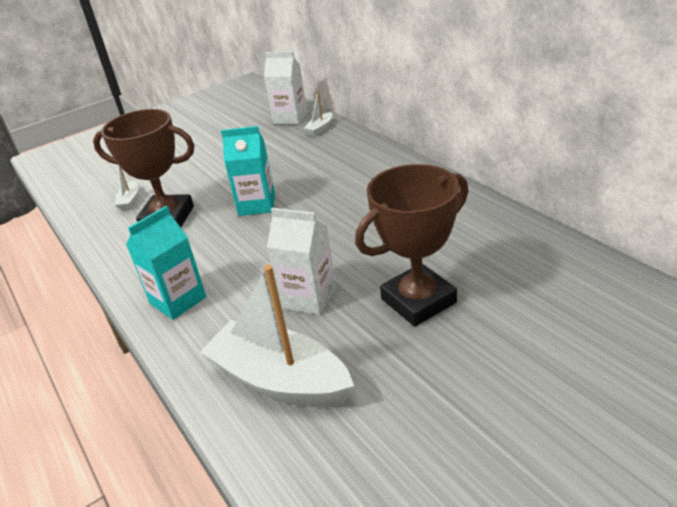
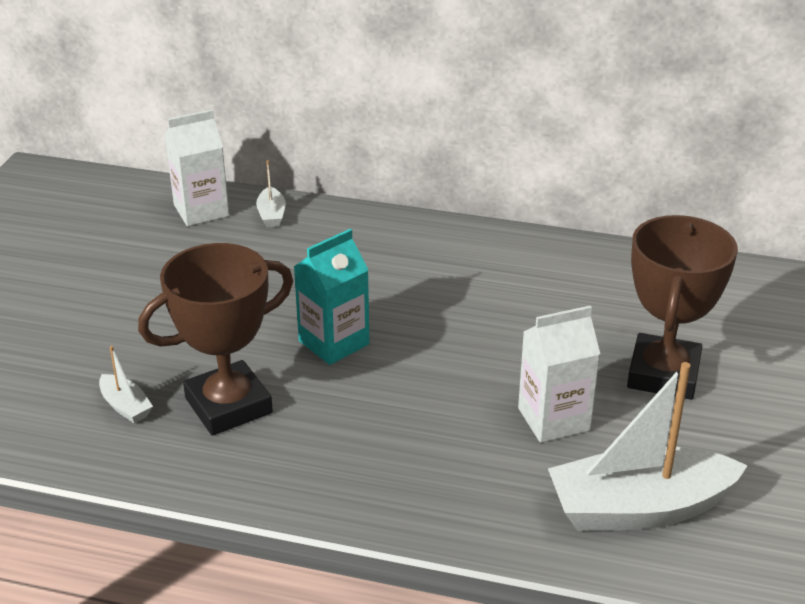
camera: 45 degrees left, 0 degrees up
turquoise carton [126,206,206,320] -> none

